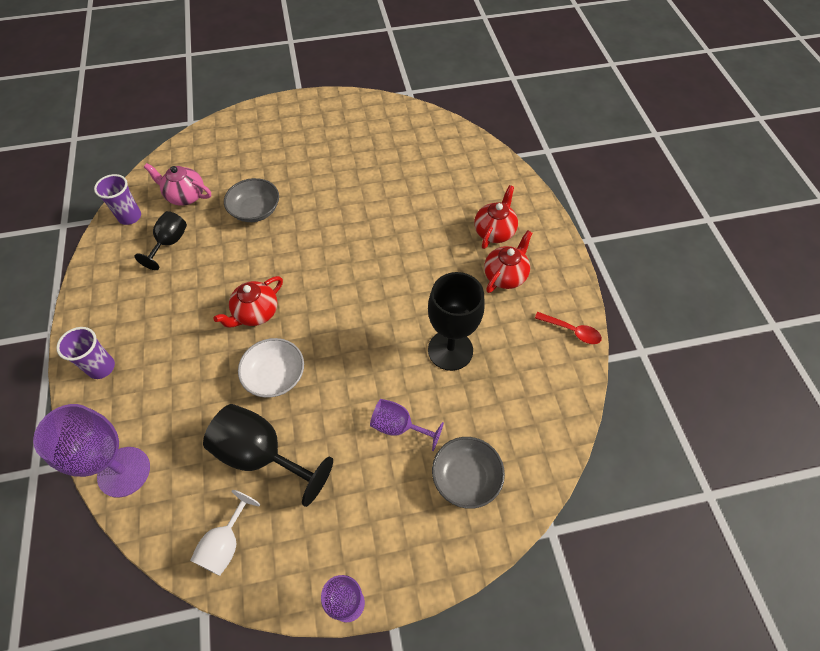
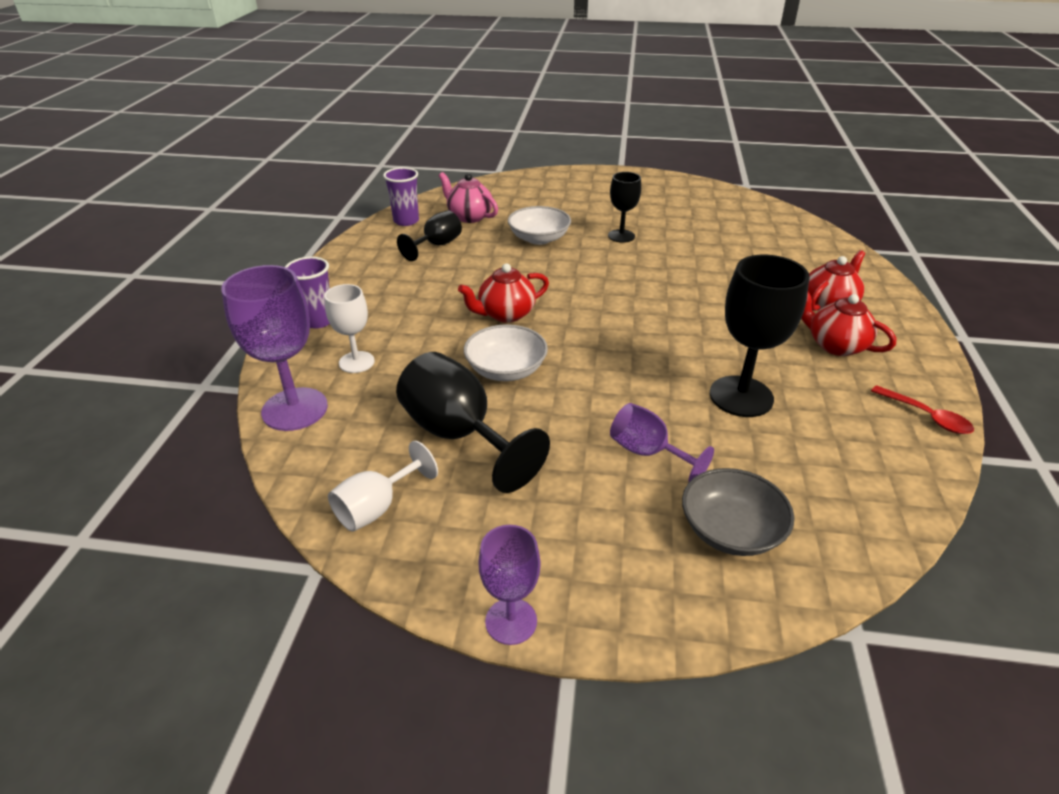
camera: 20 degrees right, 20 degrees down
grey bowl [224,178,279,222] -> white bowl [508,206,571,245]
red teapot [484,231,532,293] -> red teapot turned 105 degrees counterclockwise [801,292,896,356]
none -> white goblet [324,284,375,373]
none -> black goblet [608,172,641,243]

